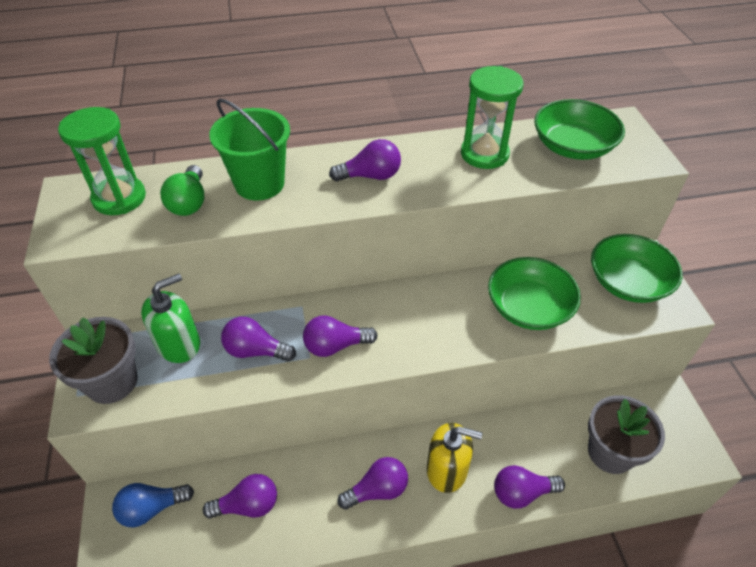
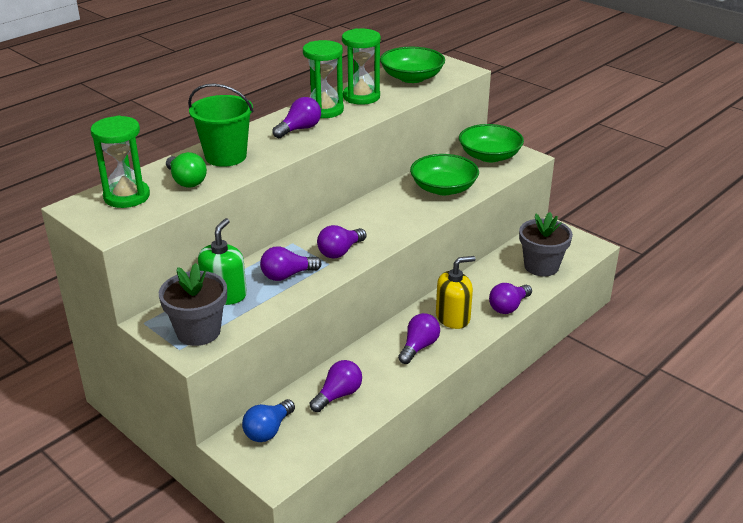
camera: 35 degrees left, 15 degrees down
none -> green hourglass [303,40,344,118]

